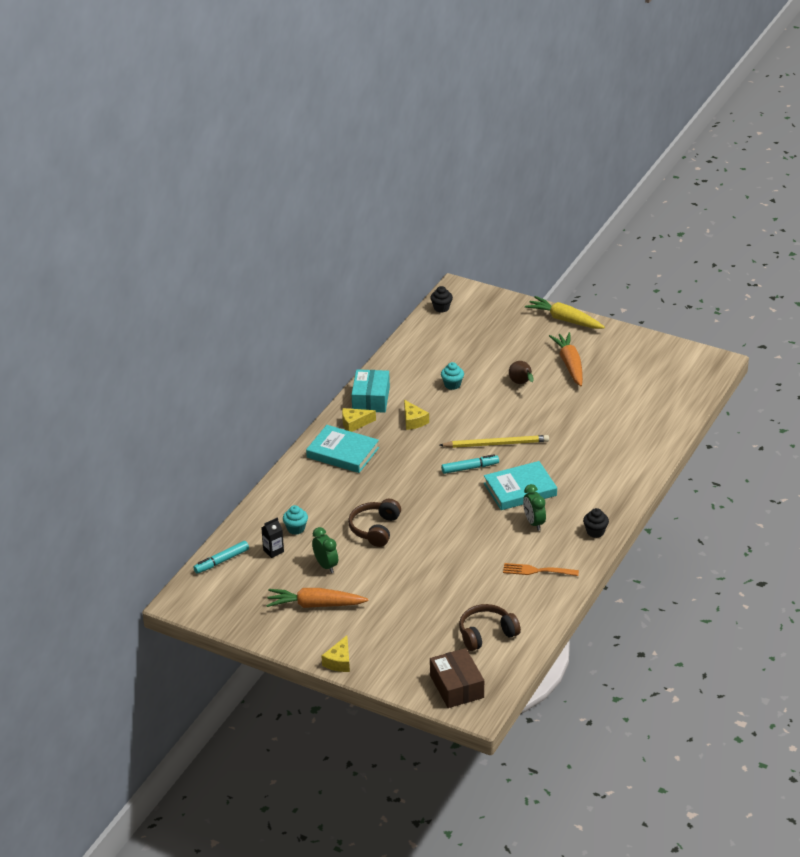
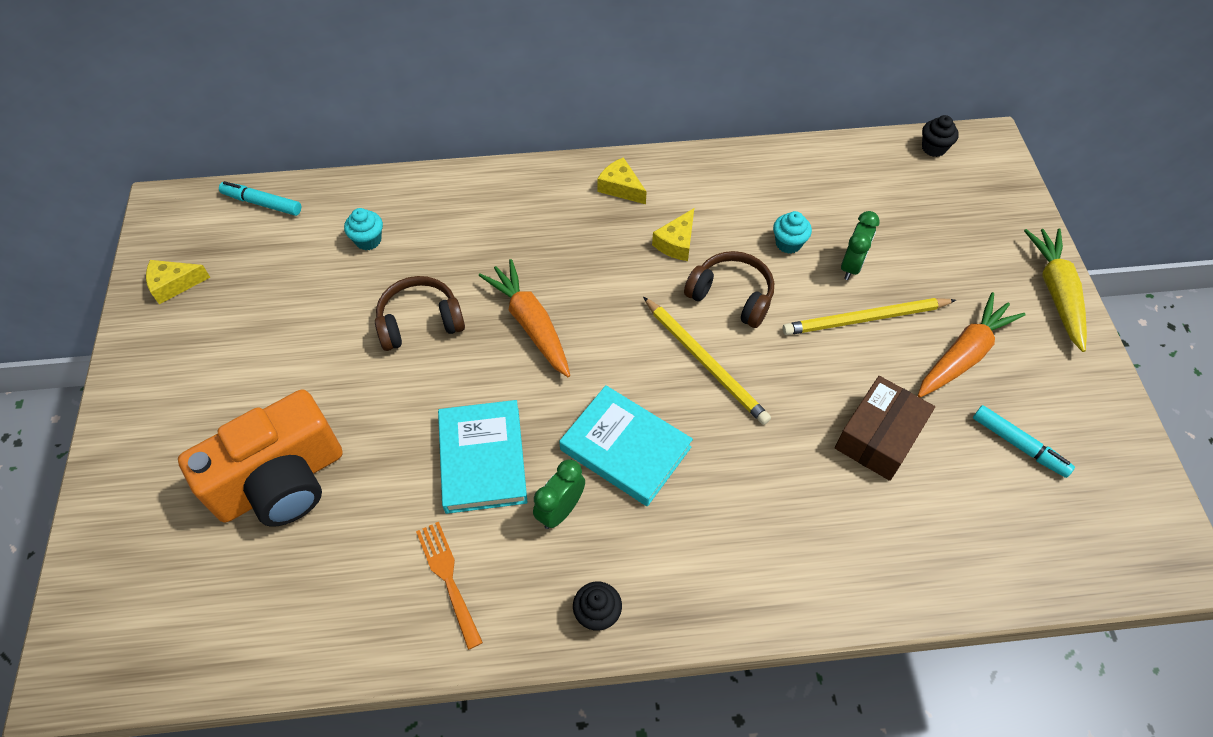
camera: 55 degrees right, 20 degrees up
black carton [261,517,284,558] -> none
orange carrot [266,588,369,608] -> orange carrot moved to [479,259,570,377]
turquoise book [306,425,379,473] -> turquoise book moved to [438,400,528,514]
green clock [312,527,338,573] -> green clock moved to [841,211,880,280]
yellow cheese [321,635,350,672] -> yellow cheese moved to [146,260,210,304]
turquoise box [351,369,390,413] -> none
brown box [430,648,484,708] -> brown box moved to [835,376,935,481]
turquoise marker [441,454,499,474] -> turquoise marker moved to [973,405,1075,478]
brown headphones [459,604,521,651] -> brown headphones moved to [684,251,774,328]
brown pear [509,361,533,384] -> yellow pencil [782,298,956,335]
none -> orange camera [178,389,342,527]

